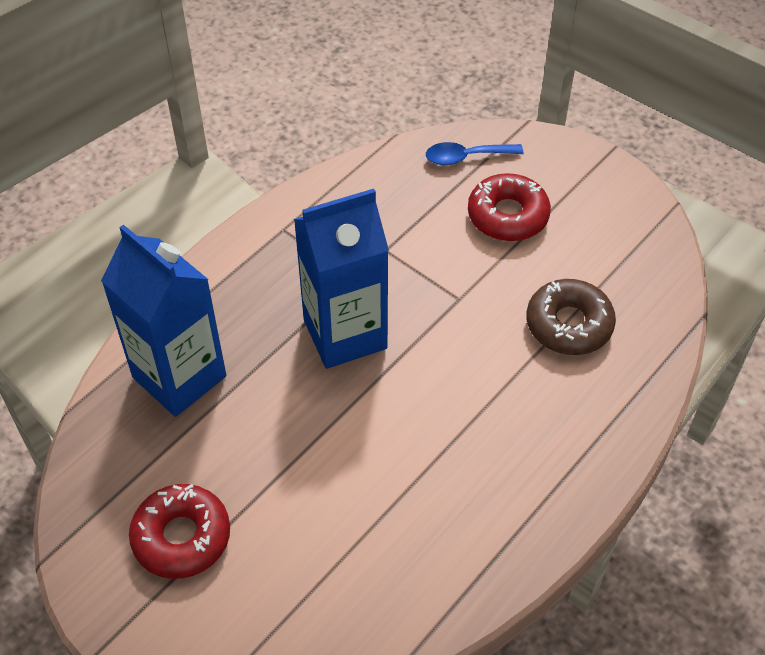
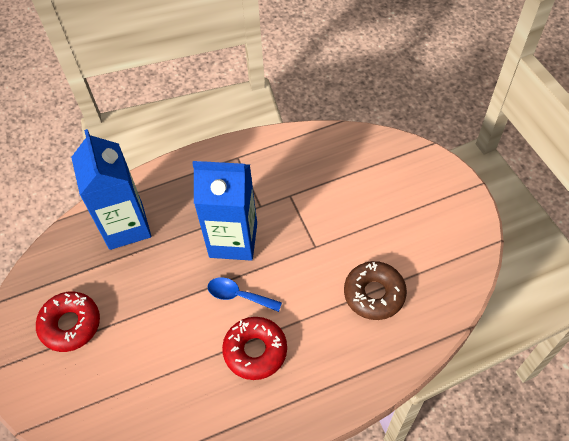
camera: 30 degrees right, 5 degrees up
blue spoon [426,142,523,165] -> blue spoon moved to [208,277,282,312]
red donut [468,173,551,241] -> red donut moved to [222,317,287,380]

